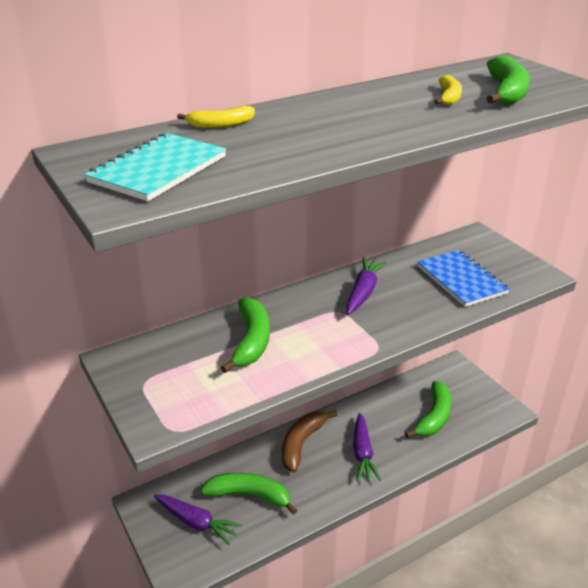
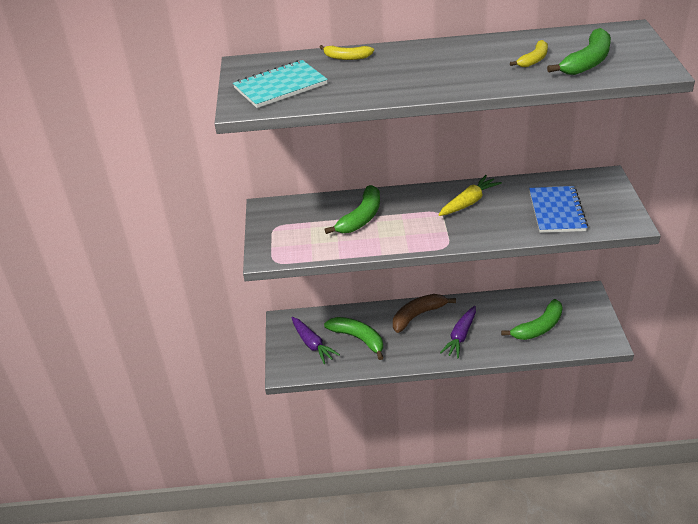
camera: 30 degrees right, 5 degrees up
purple carrot [346,258,387,315] -> yellow carrot [439,175,502,216]

